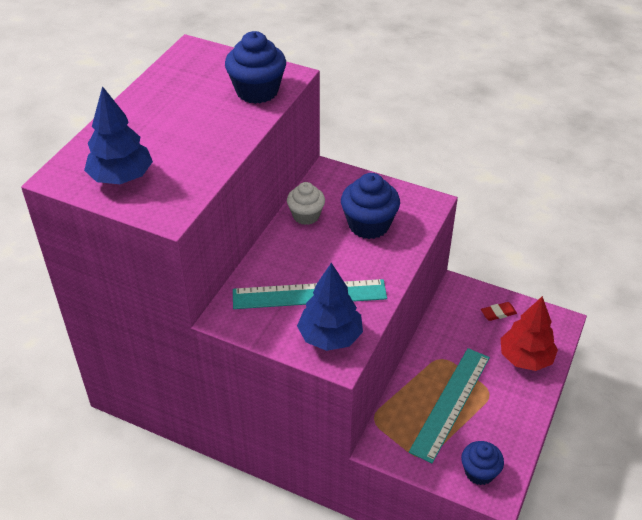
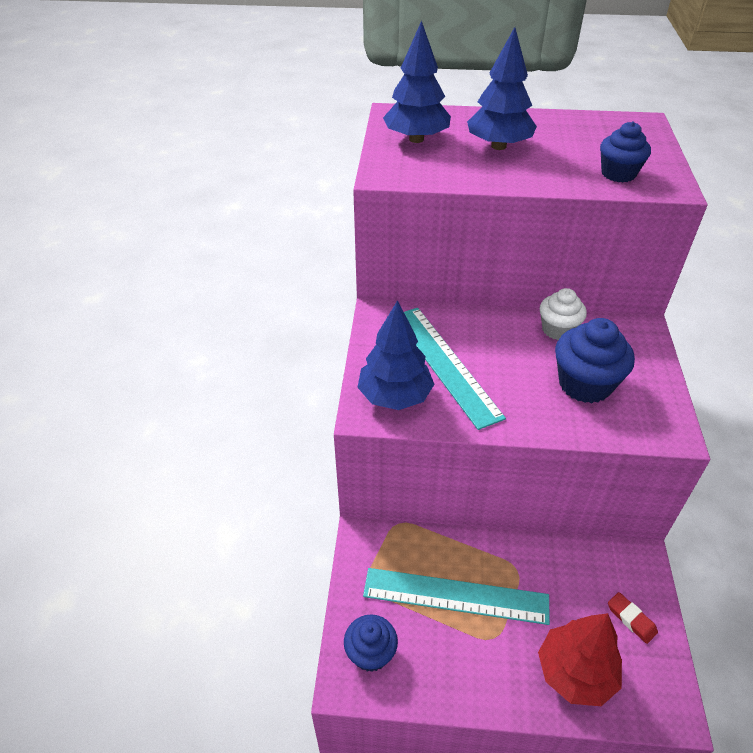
camera: 70 degrees right, 0 degrees up
blue cupcake [225,31,286,104] -> blue cupcake [600,122,651,182], size x0.66
none -> blue tree [467,27,537,150]

